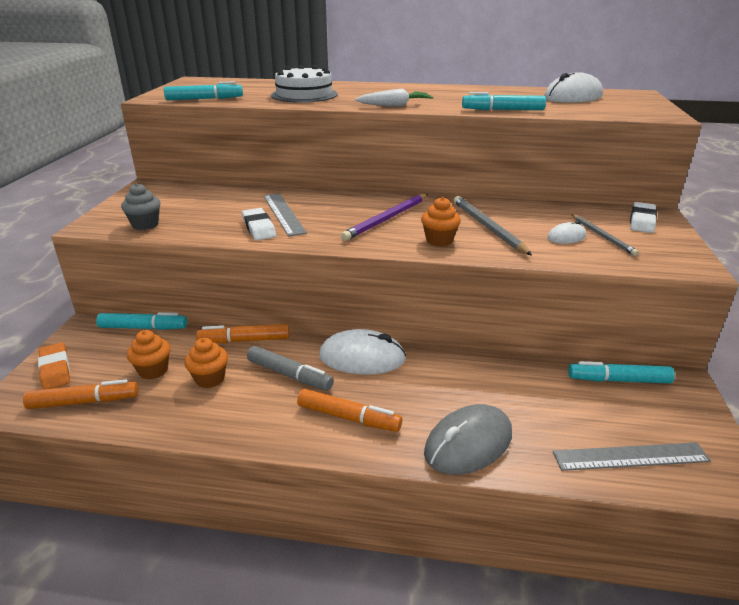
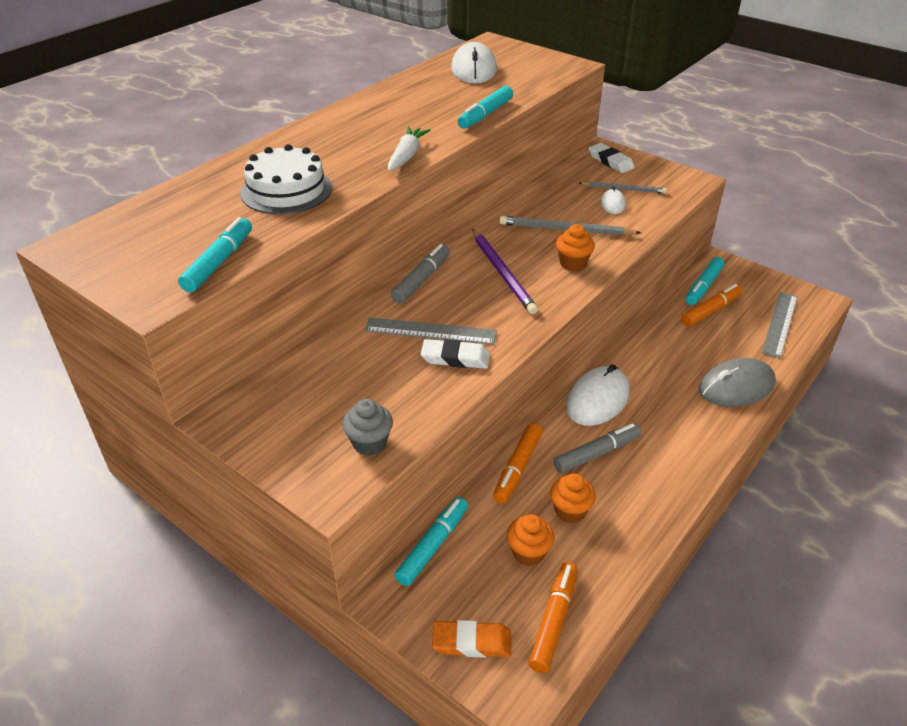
camera: 60 degrees left, 10 degrees up
orange marker [297,389,402,432] -> orange marker moved to [681,284,742,327]
grey mouse [424,404,512,475] -> grey mouse turned 75 degrees clockwise [699,358,776,407]
none -> grey marker [391,244,450,303]

